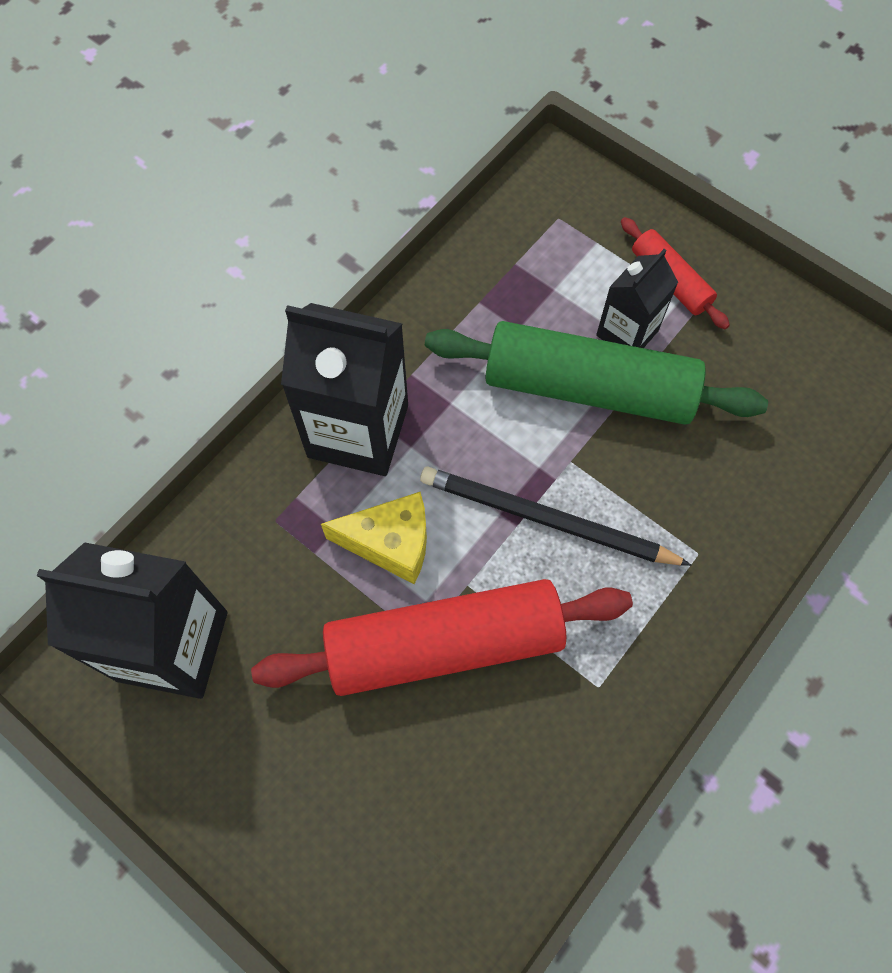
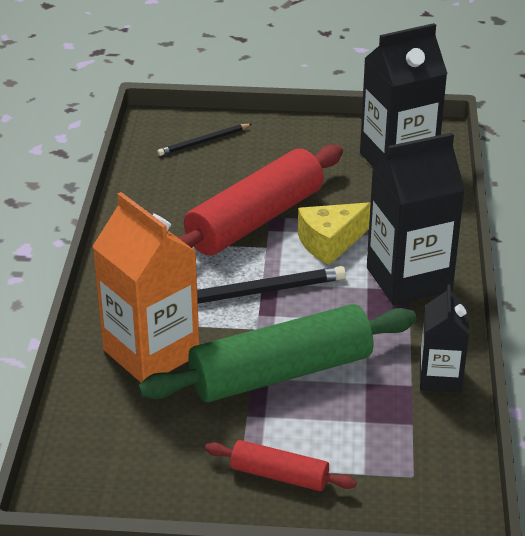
camera: 145 degrees right, 30 degrees down
black carton [596,249,678,348] -> black carton moved to [420,284,469,393]
none -> orange carton [92,192,199,383]
none -> black pencil [157,124,252,156]

